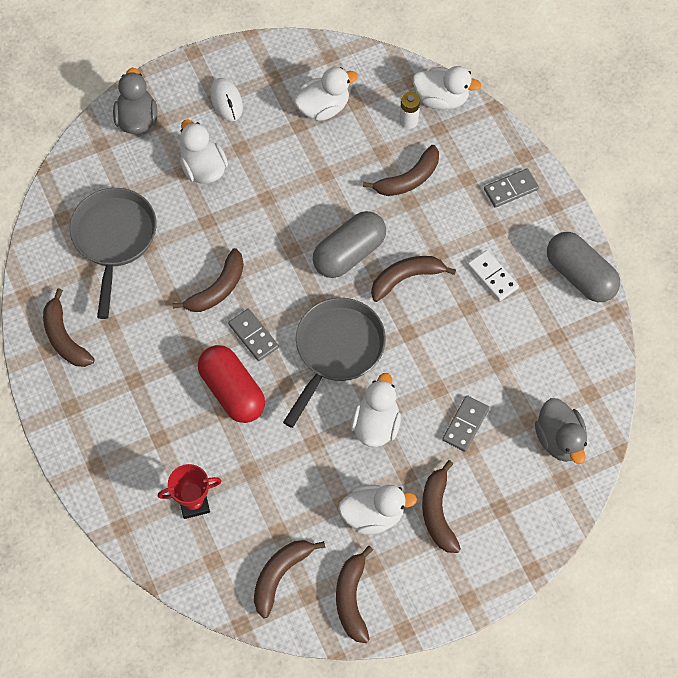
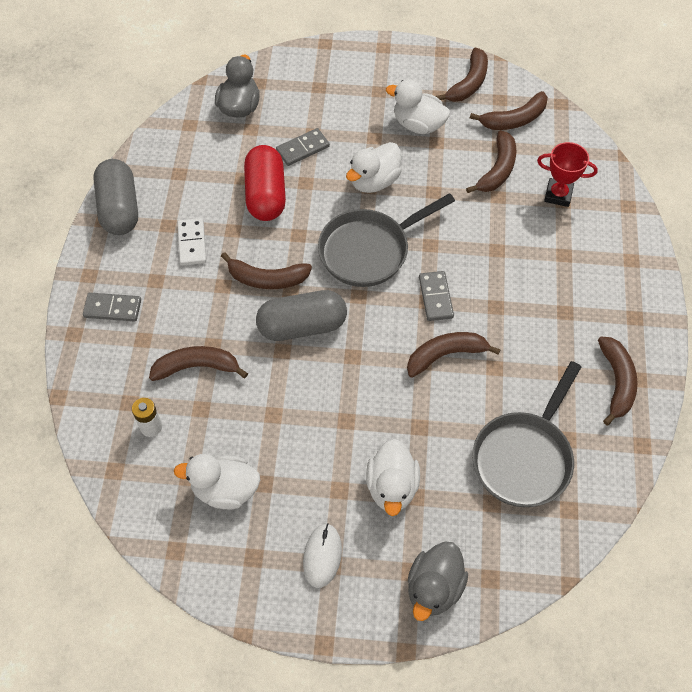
camera: 150 degrees left, 5 degrees down
red capsule [198,345,265,423] -> red capsule moved to [244,145,286,221]
white duck [413,66,481,110] -> none
brown banana [422,460,461,553] -> brown banana moved to [466,130,517,193]

